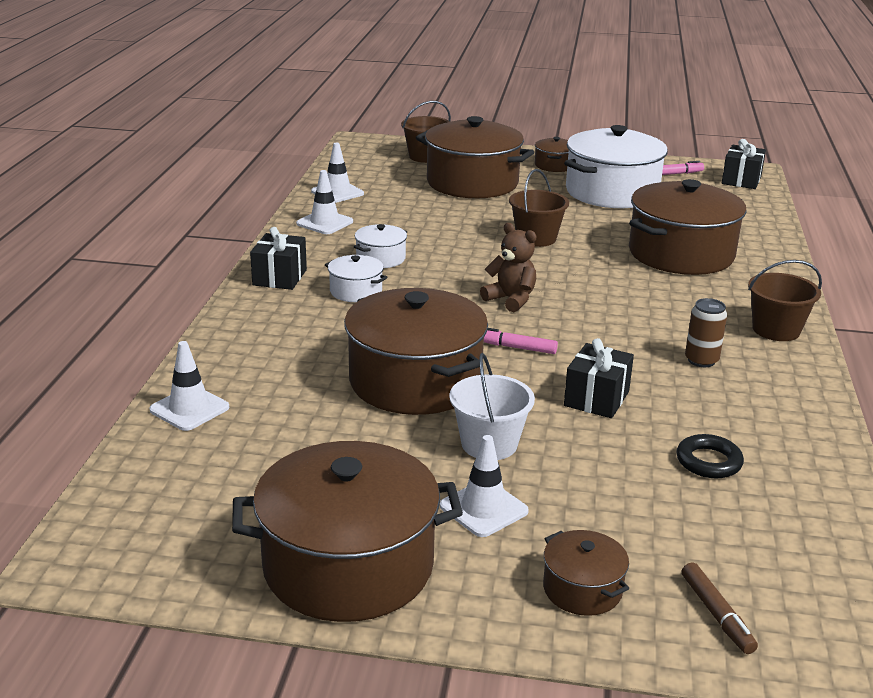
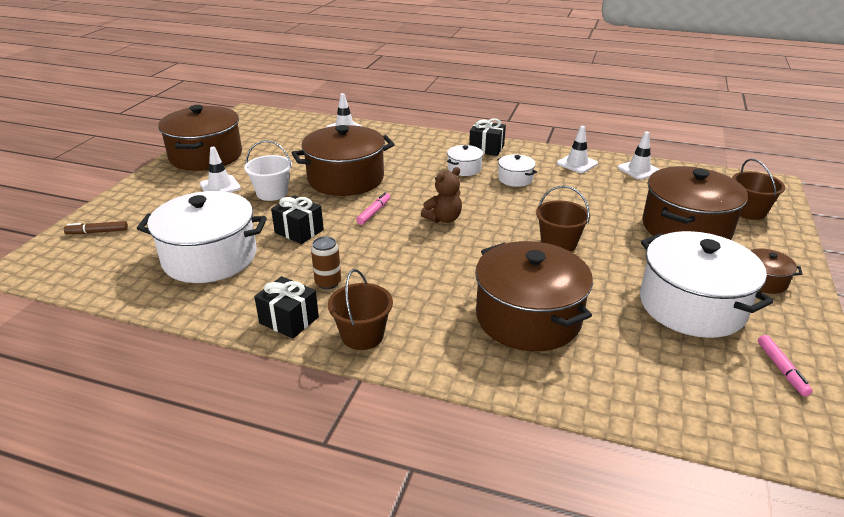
camera: 100 degrees right, 5 degrees up
brown pot [543,530,629,616] -> none
black ring [676,434,744,478] -> white pot [137,191,267,283]
black gift [722,139,766,189] -> black gift moved to [254,276,319,339]

